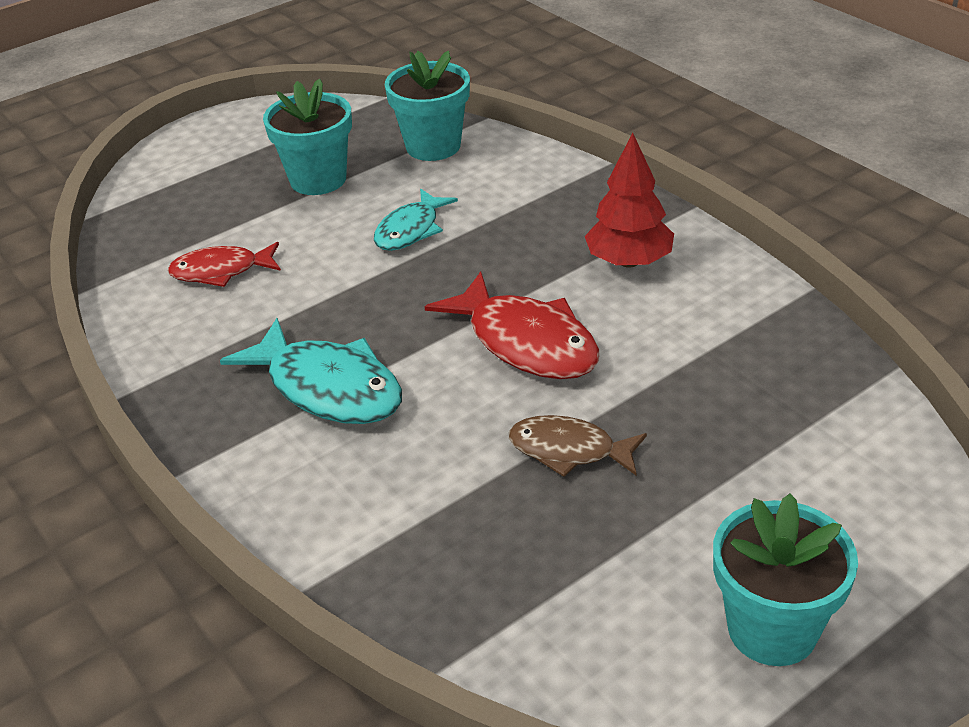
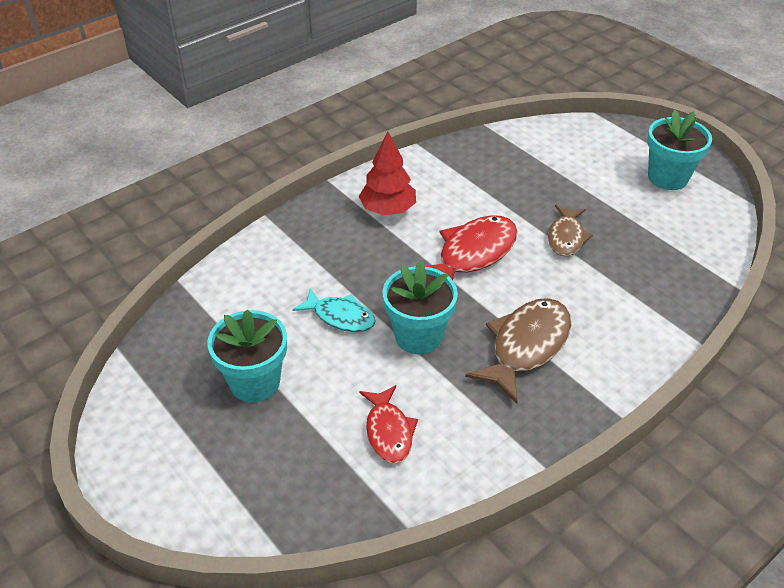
camera: 95 degrees left, 5 degrees up
turquoise fish [220,318,402,424] -> brown fish [465,298,572,403]
turquoise flower pot [385,51,470,161] -> turquoise flower pot moved to [383,261,458,354]

